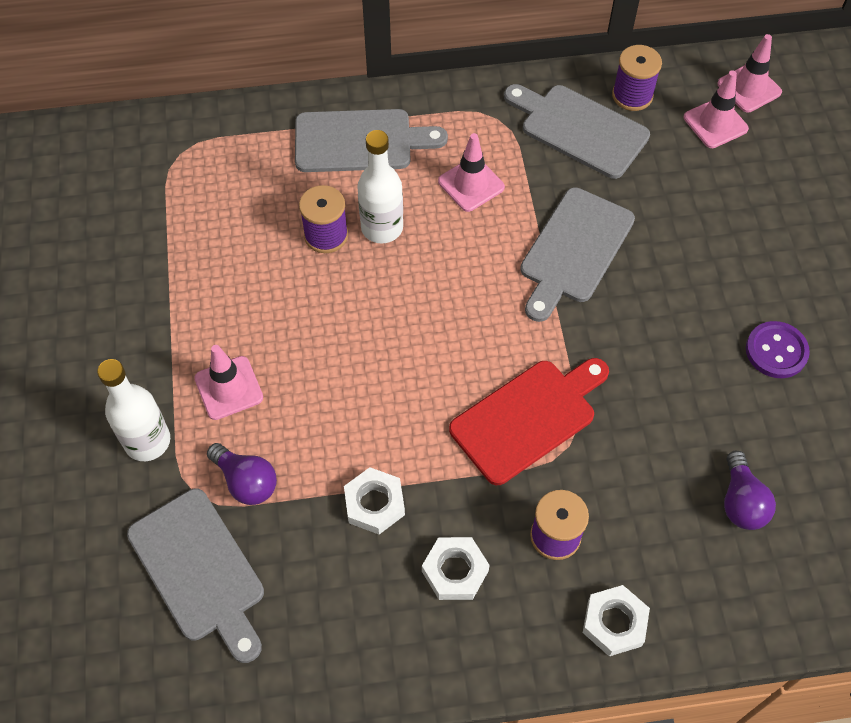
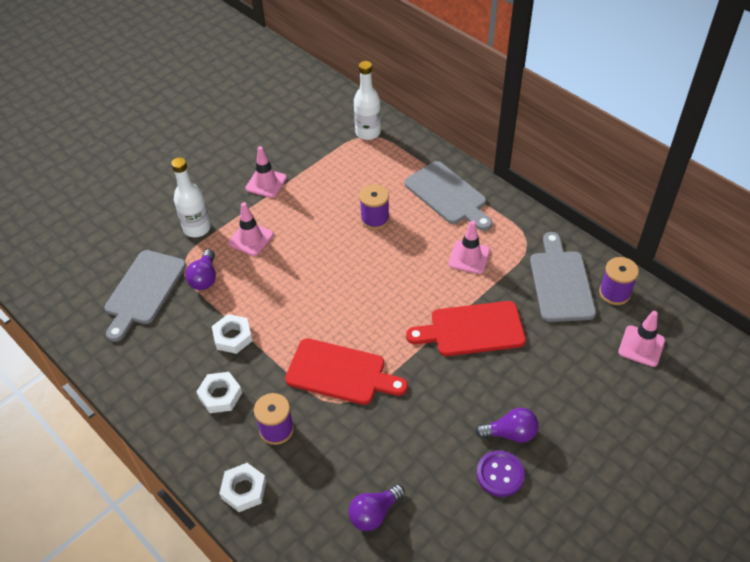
camera: 55 degrees right, 10 degrees down
white bottle [357,130,403,243] -> white bottle moved to [354,61,381,140]
grey cutting board [520,187,635,322] -> red cutting board [406,301,526,356]
pink traffic cone [717,34,782,113] -> pink traffic cone moved to [245,146,287,198]
none -> purple light bulb [475,408,539,443]

